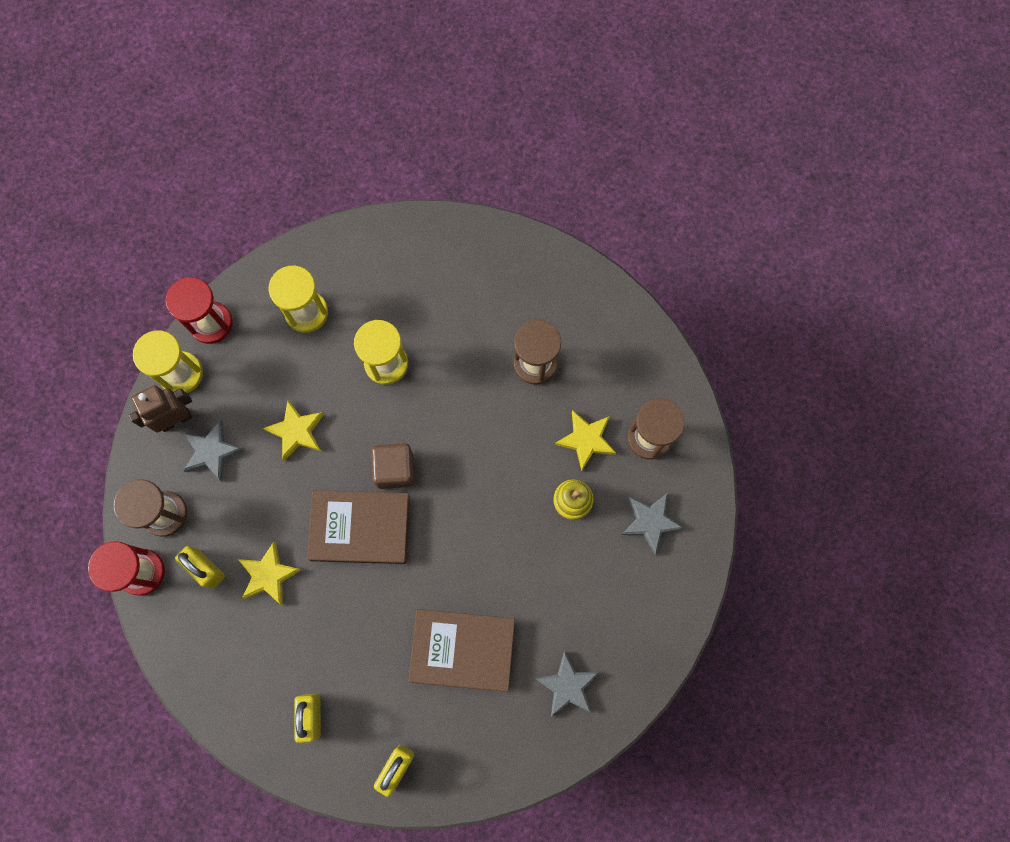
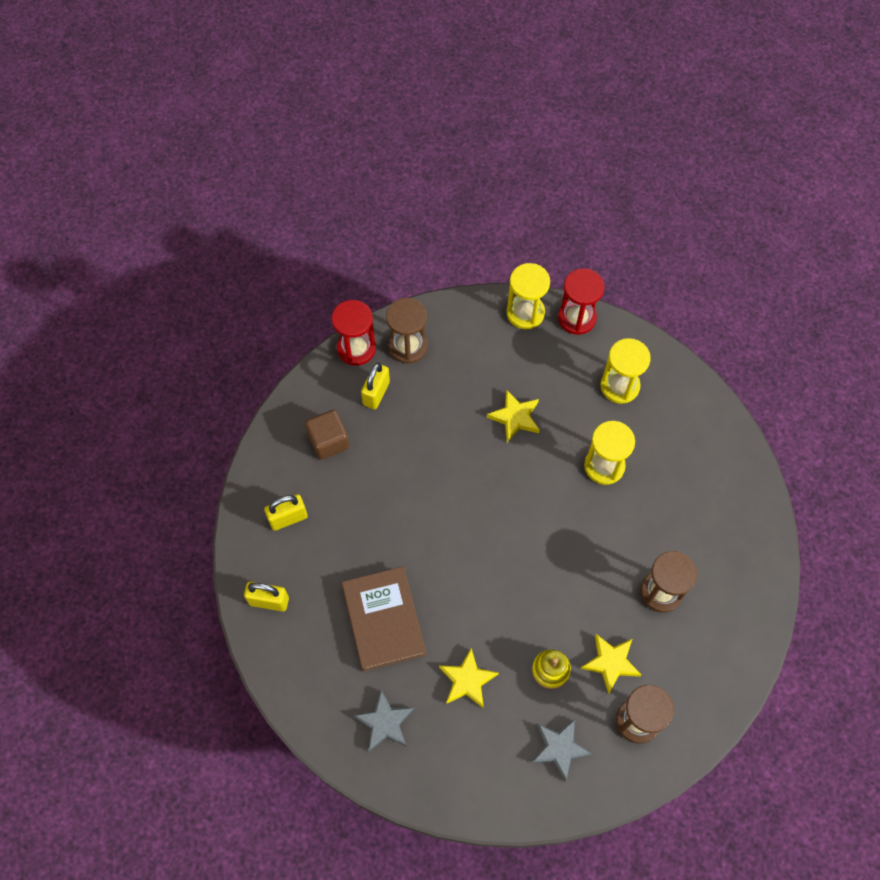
camera: 70 degrees right, 10 degrees down
brown robot [129,385,192,433] -> none
grey star [183,420,245,482] -> none
yellow star [238,542,301,605] -> yellow star moved to [439,648,499,708]
brown book [307,490,410,564] -> none
brown cube [371,443,415,489] -> brown cube moved to [305,410,350,460]

